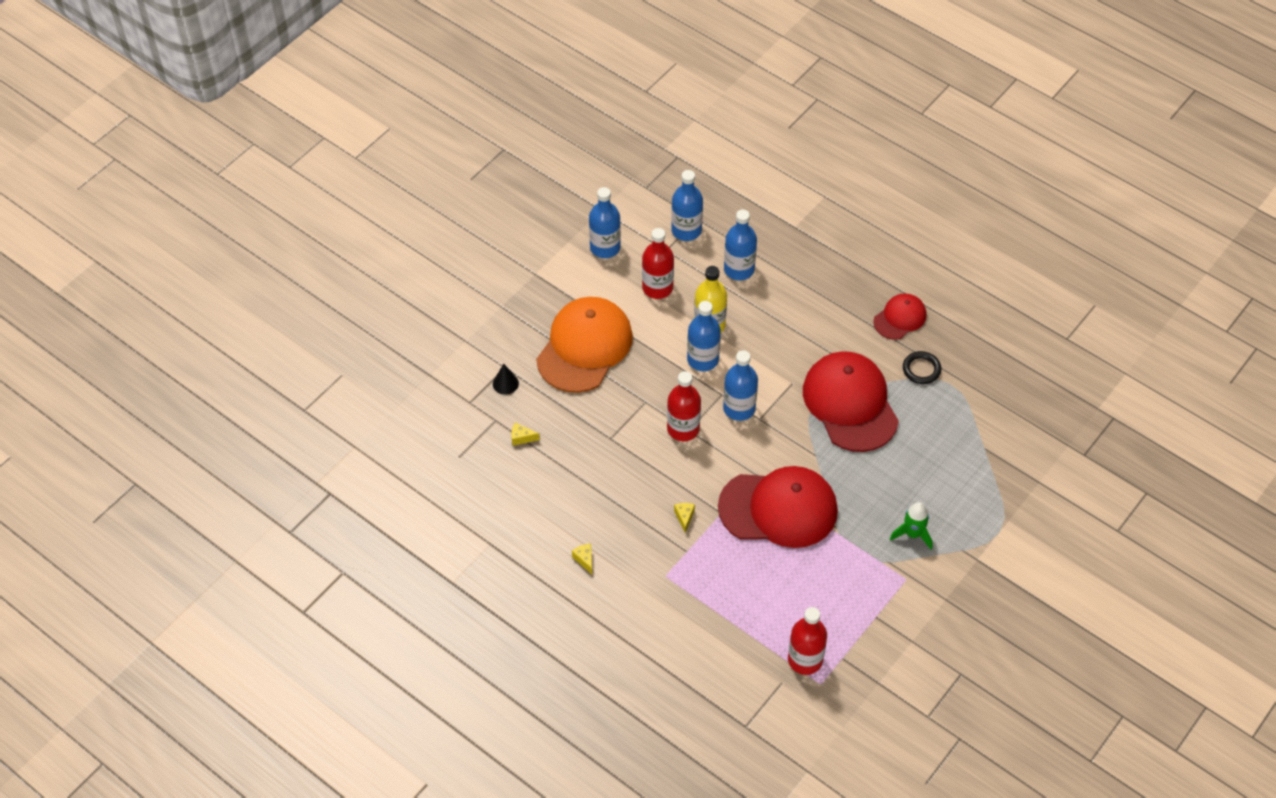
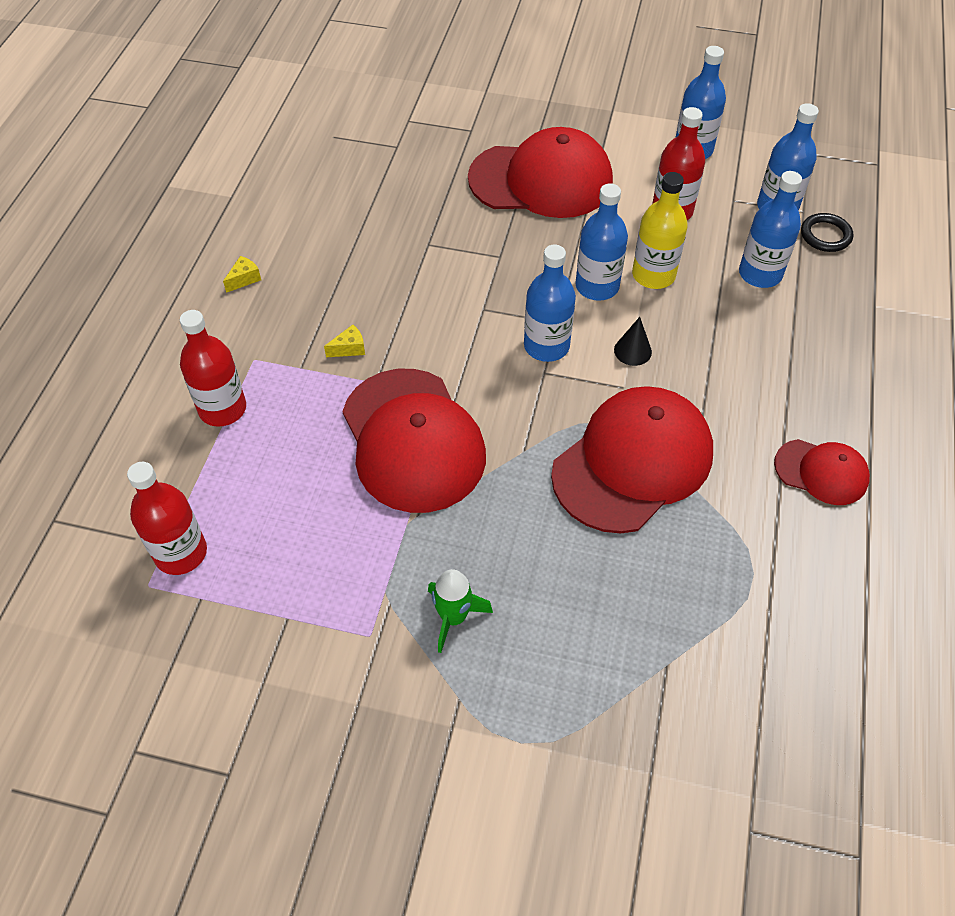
camera: 65 degrees right, 0 degrees up
black cone [493,364,519,395] -> black cone moved to [614,317,652,366]
yellow cheese [512,423,540,446] -> none
orange cap [536,297,633,393] -> red cap [468,127,613,218]
red bottle [667,371,701,441] -> red bottle moved to [180,310,246,427]
black ring [903,351,941,384] -> black ring moved to [801,213,853,252]

